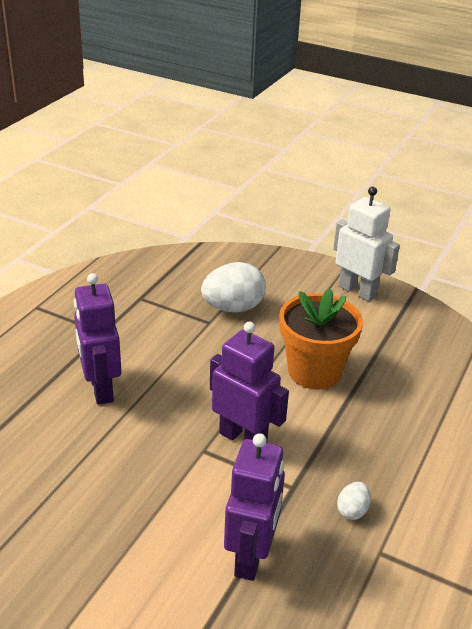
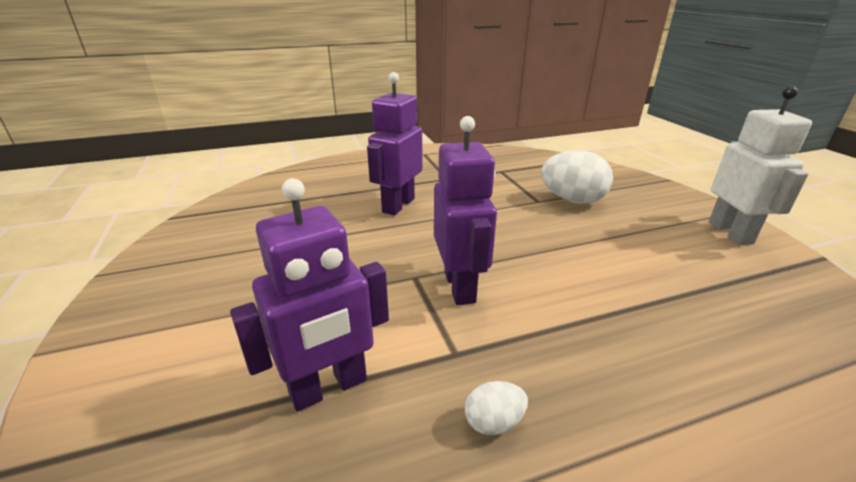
camera: 45 degrees right, 5 degrees down
orange flower pot [279,289,363,389] -> none

